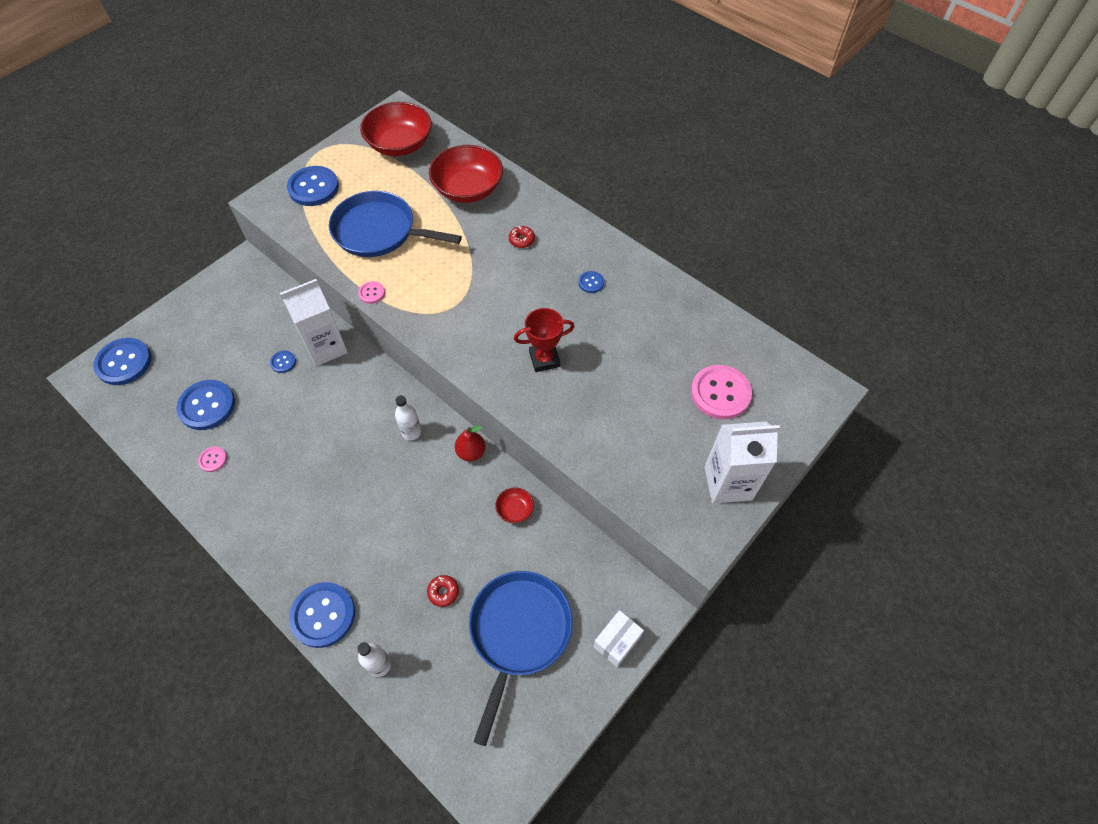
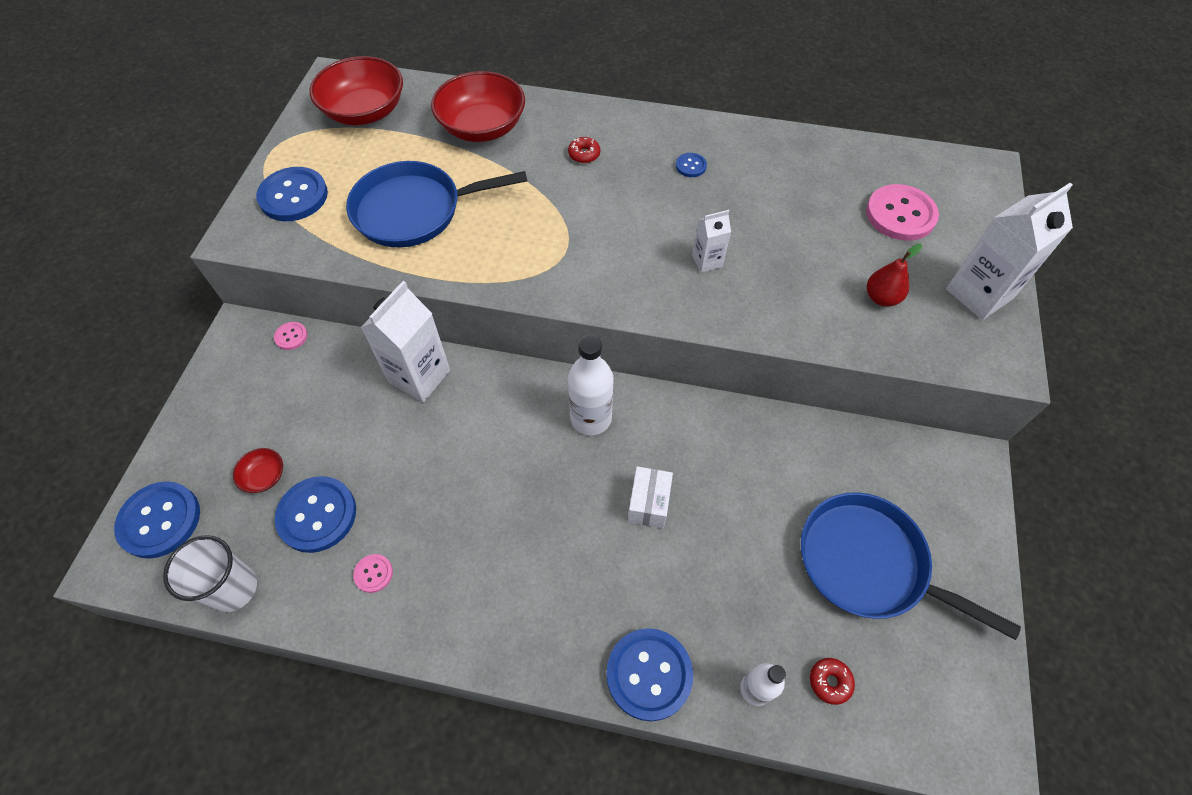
camera: 30 degrees left, 0 degrees up
blue button [270,351,296,373] -> none
pink button [358,281,385,304] -> pink button moved to [274,322,308,350]
white bottle [395,395,422,440] -> white bottle [568,335,614,435], size x1.61
red donut [427,575,459,607] -> red donut moved to [810,658,855,705]
red pear [455,425,486,461] -> red pear moved to [867,244,922,307]
blue pan [469,571,572,746] -> blue pan turned 45 degrees counterclockwise [801,492,1021,640]
red bowl [495,487,534,523] -> red bowl moved to [233,448,283,493]
red trophy [514,308,575,372] -> white carton [692,210,731,273]
white box [593,610,644,667] -> white box moved to [628,466,673,528]
none -> white cup [163,535,257,612]

